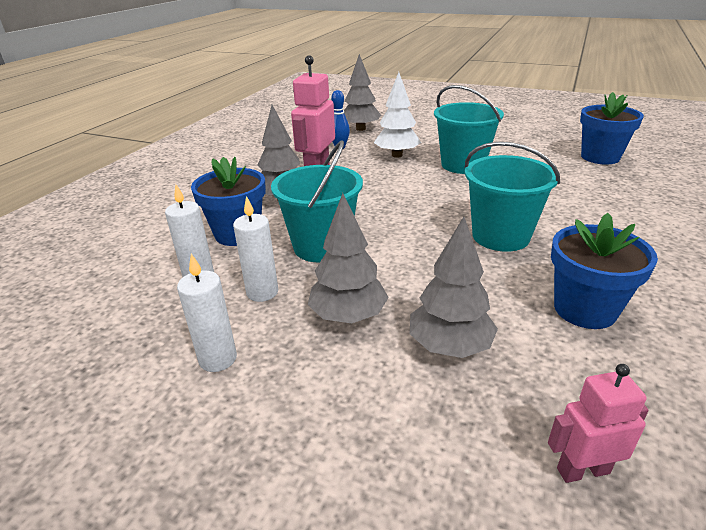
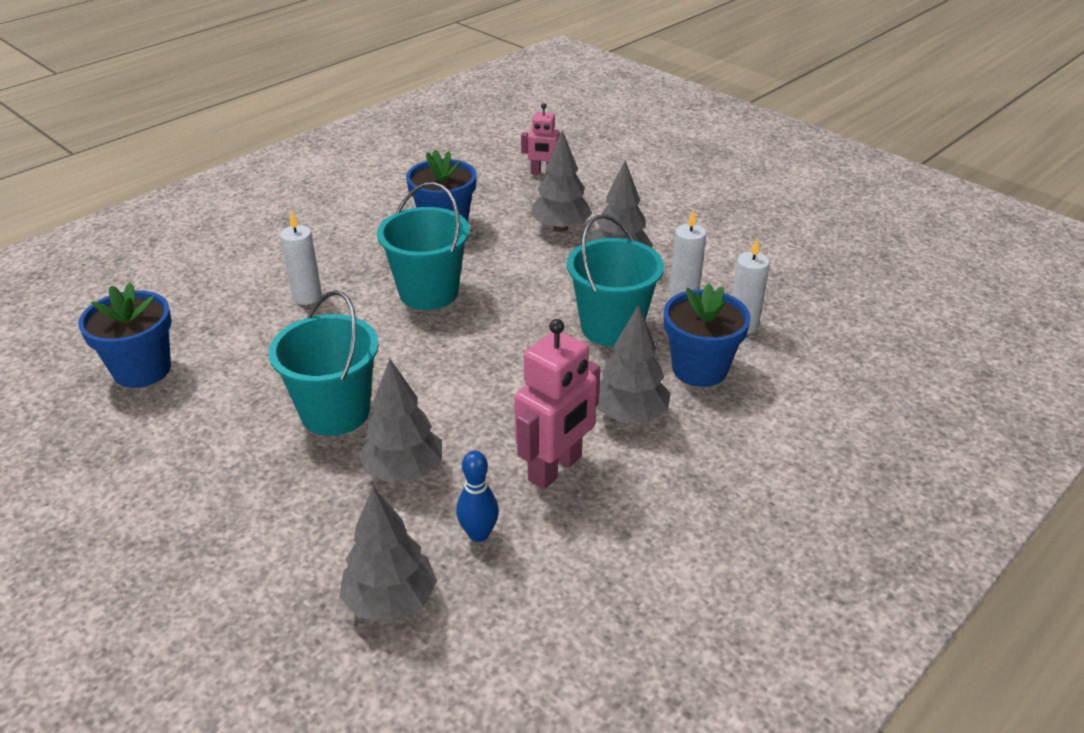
camera: 160 degrees left, 5 degrees up
white candle [177,254,237,372] -> white candle moved to [280,211,322,305]
white tree [374,72,421,158] -> grey tree [358,359,442,483]

